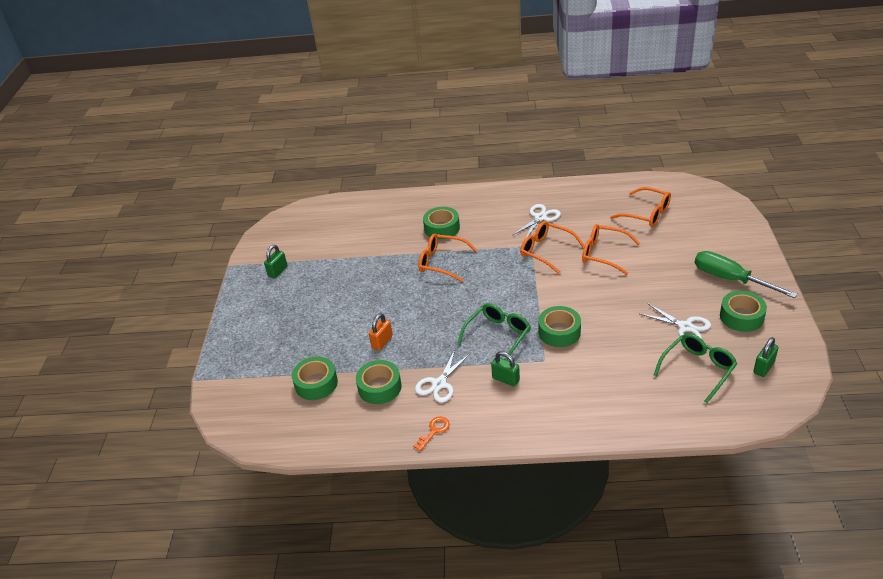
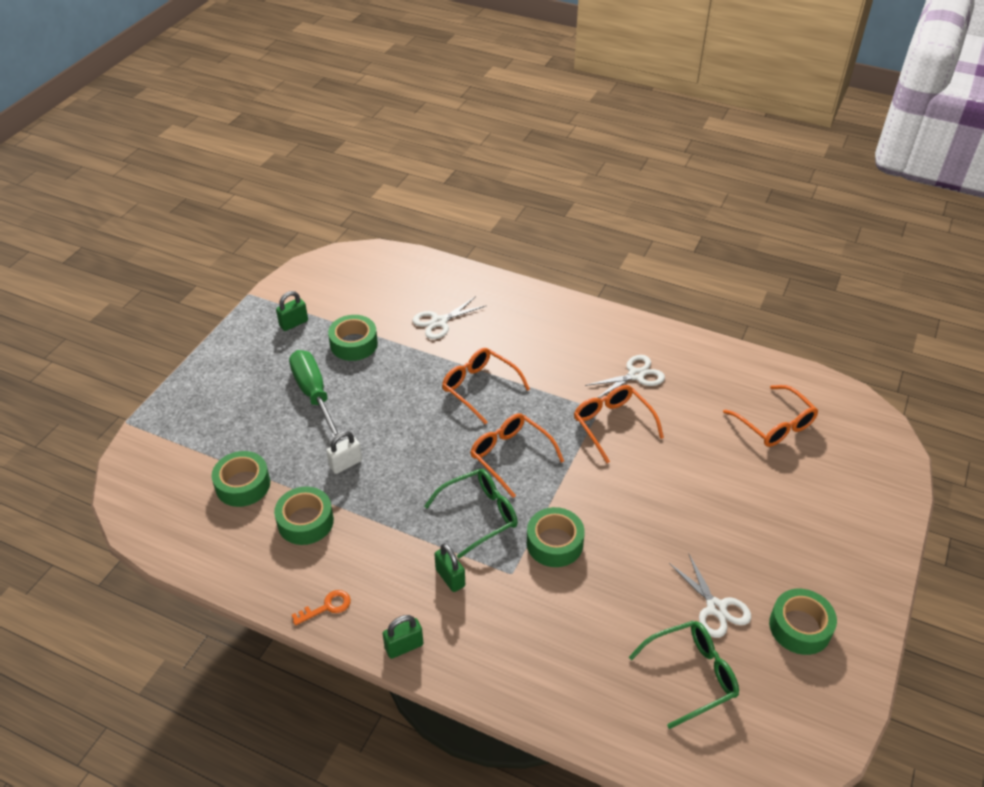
camera: 20 degrees right, 5 degrees up
orange padlock [369,313,393,351] -> white padlock [326,431,362,474]
white scissors [415,350,470,403] -> white scissors moved to [412,296,487,339]
green tape [423,207,460,240] -> green tape moved to [328,315,378,361]
orange glasses [582,224,640,275] -> orange glasses moved to [470,413,564,498]
green screwdriver [695,251,798,298] -> green screwdriver moved to [289,350,343,441]
green padlock [753,337,778,377] -> green padlock moved to [383,615,423,659]

